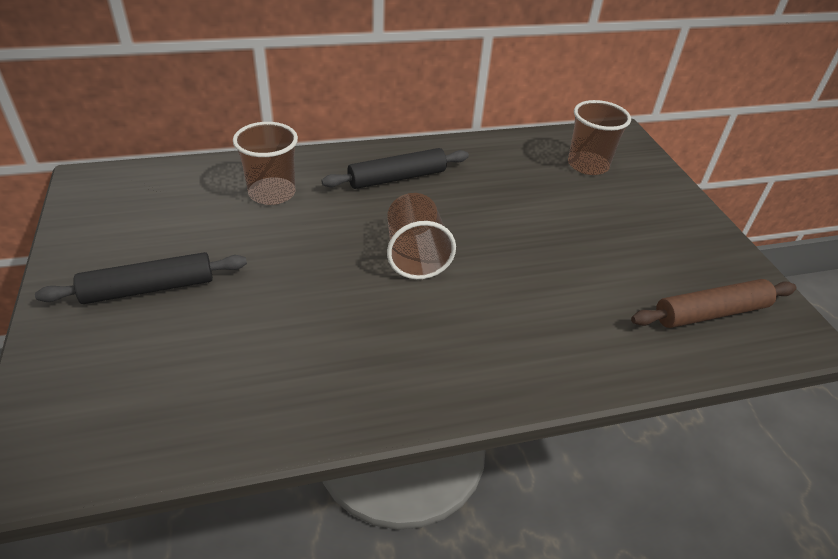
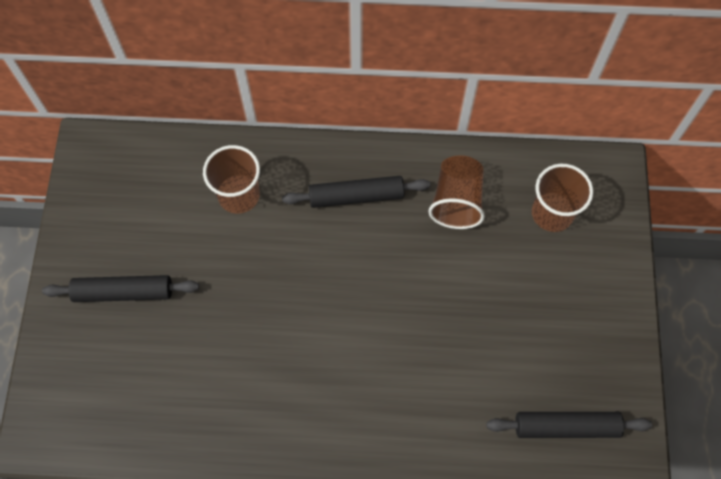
camera: 20 degrees right, 25 degrees up
brown cup [387,193,456,279] -> brown cup moved to [428,155,485,229]
brown rolling pin [631,279,797,328] -> black rolling pin [486,412,652,438]

